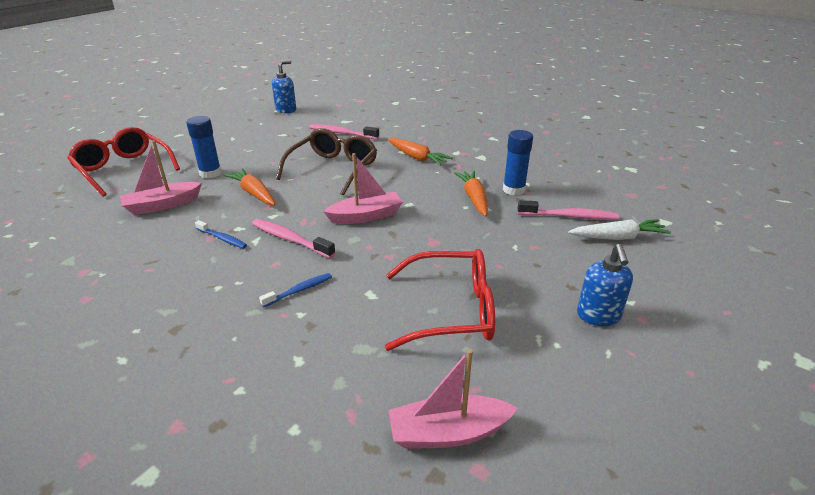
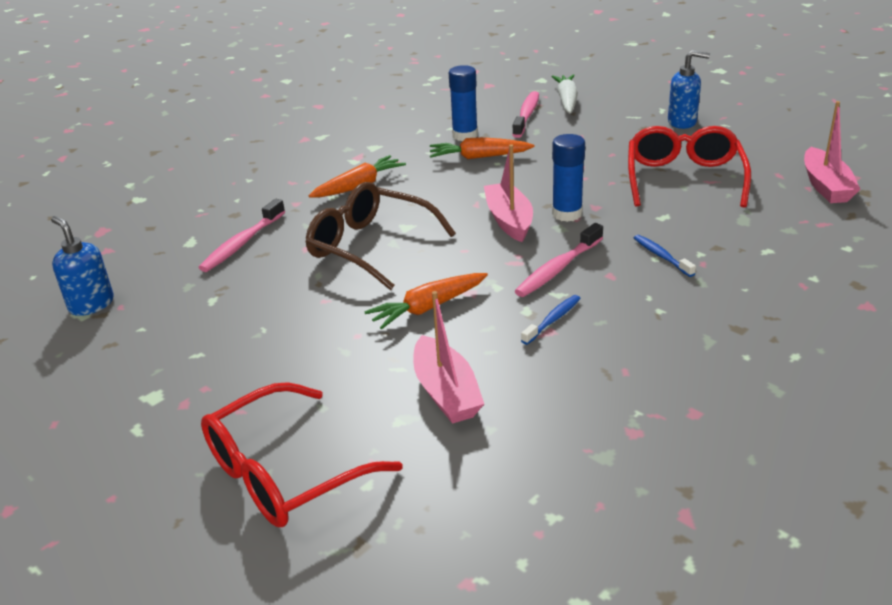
camera: 80 degrees left, 0 degrees up
blue glue stick [186,116,222,179] -> blue glue stick moved to [552,134,585,222]

